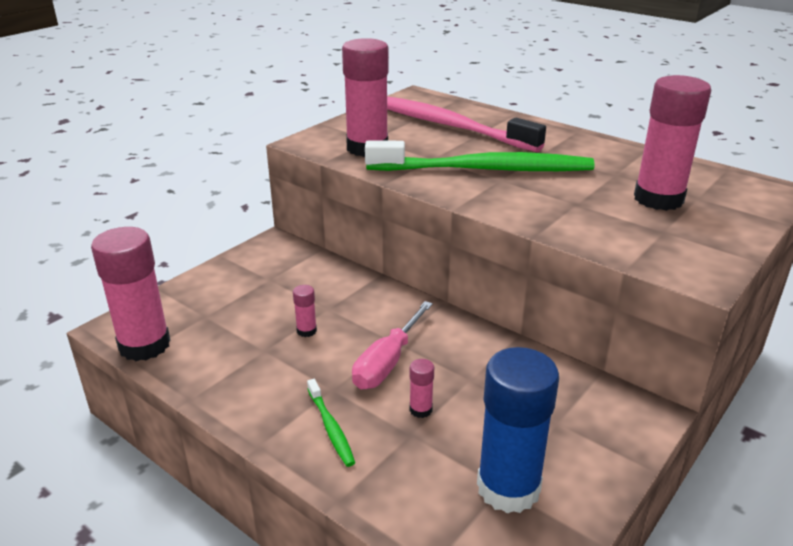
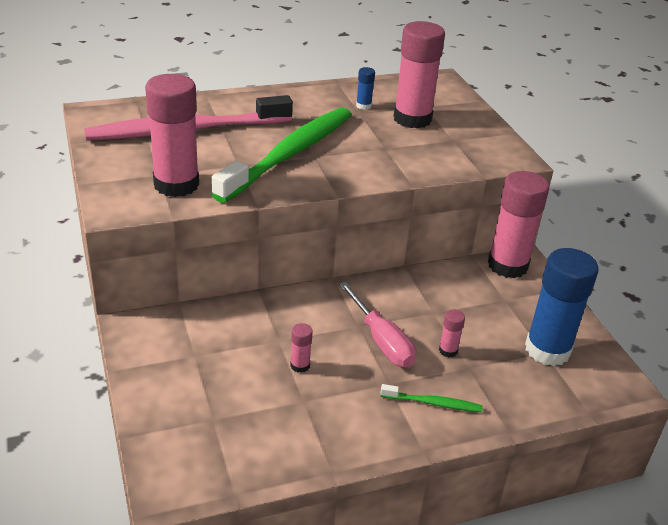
camera: 60 degrees left, 5 degrees up
pink glue stick [91,227,171,361] -> pink glue stick moved to [488,171,549,278]
none -> blue glue stick [356,67,375,110]

